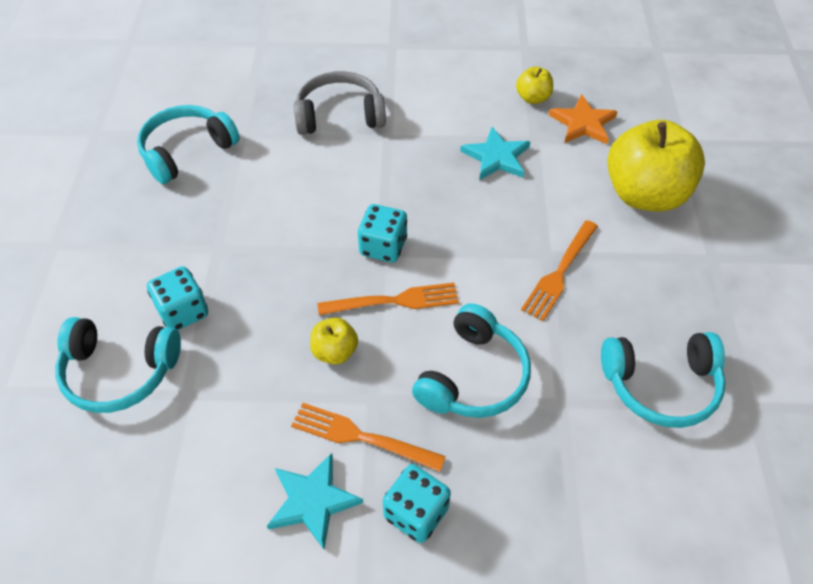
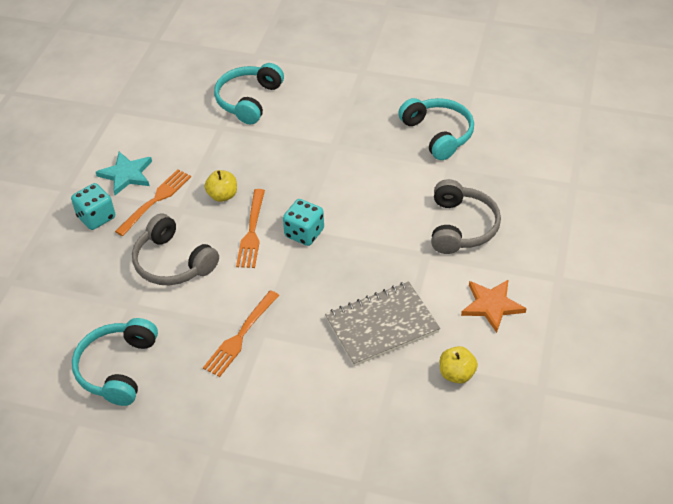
camera: 105 degrees right, 5 degrees down
turquoise dice [147,266,208,330] -> none
turquoise headphones [412,303,531,418] -> grey headphones [132,214,219,285]
turquoise star [460,127,530,180] -> grey notebook [325,281,440,366]
orange fork [521,220,598,321] -> orange fork turned 105 degrees counterclockwise [203,290,279,377]
orange star [549,94,618,144] -> orange star moved to [461,279,527,333]
yellow apple [607,120,705,212] -> none

